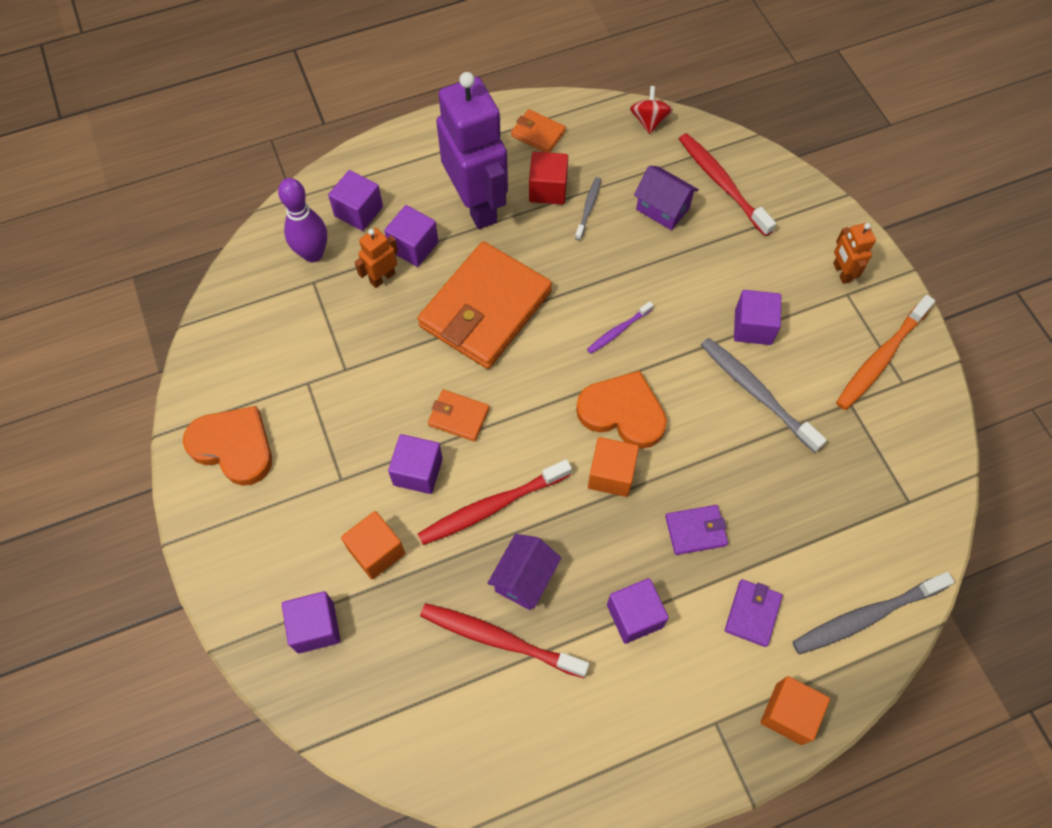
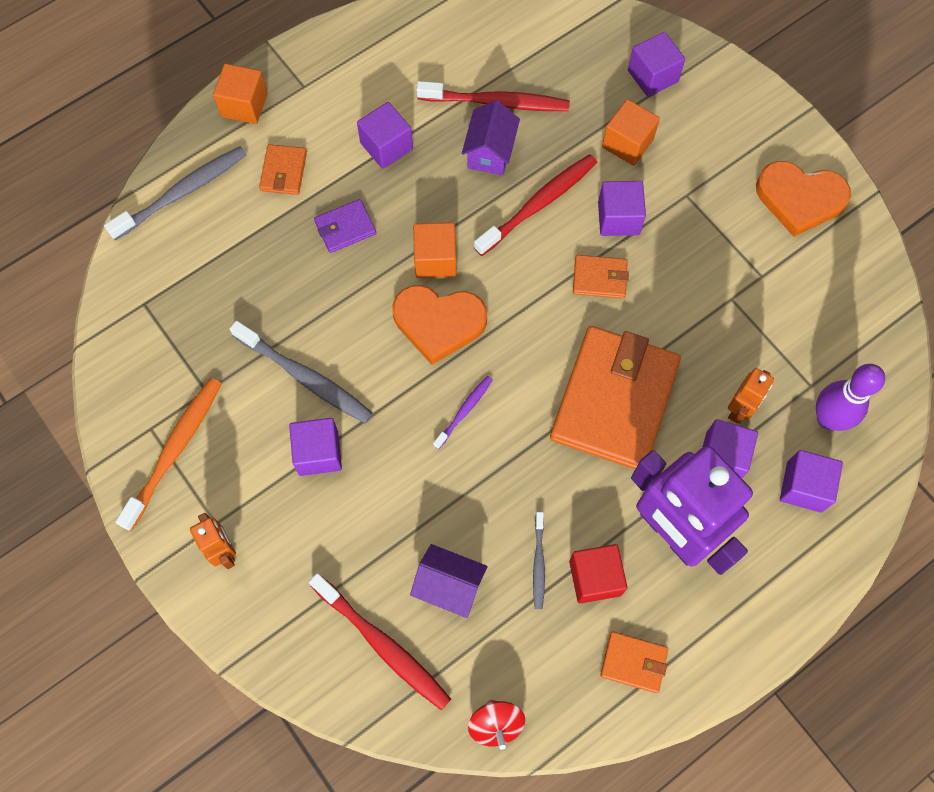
camera: 165 degrees right, 5 degrees up
purple wallet [725,579,783,647] -> orange wallet [259,144,307,195]

